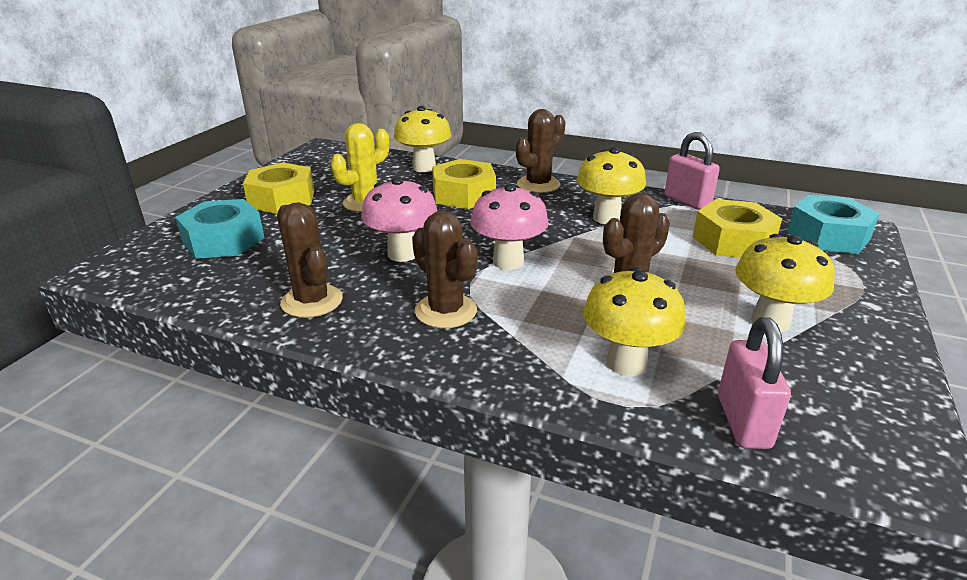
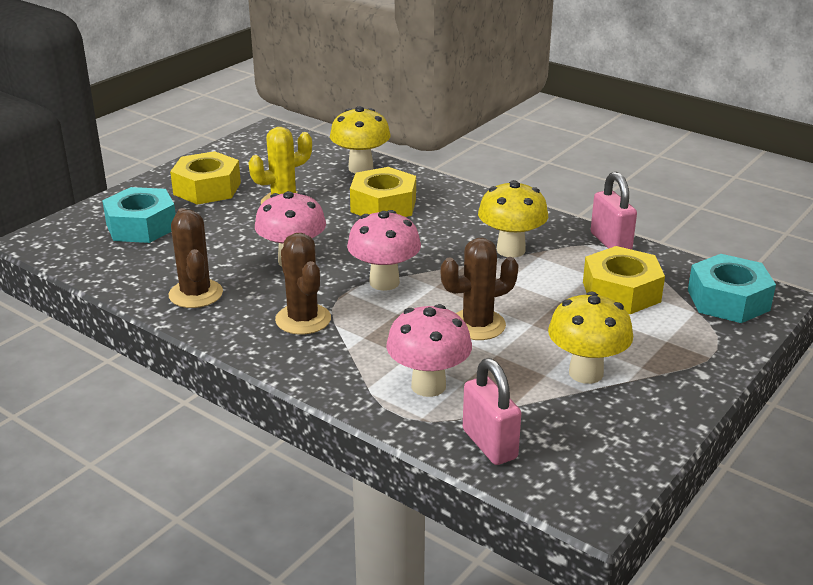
camera: 15 degrees right, 0 degrees up
brown cactus [516,109,565,193] -> none
yellow mushroom [583,267,686,376] -> pink mushroom [386,304,472,397]
pink padlock [718,317,791,449] -> pink padlock turned 45 degrees counterclockwise [463,358,521,465]

